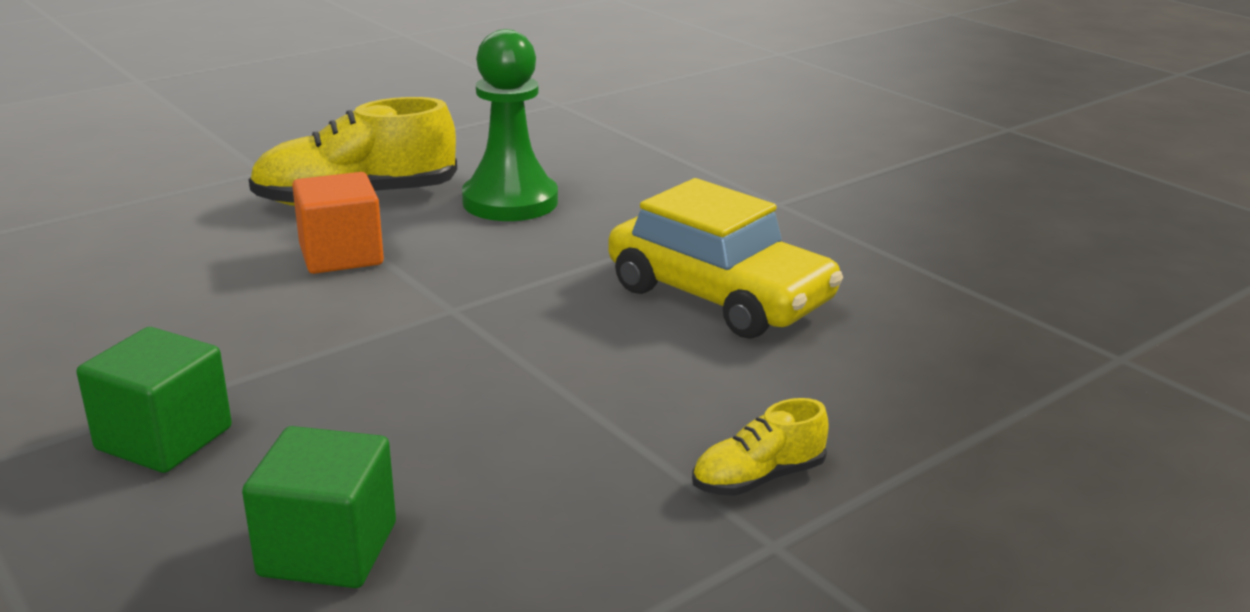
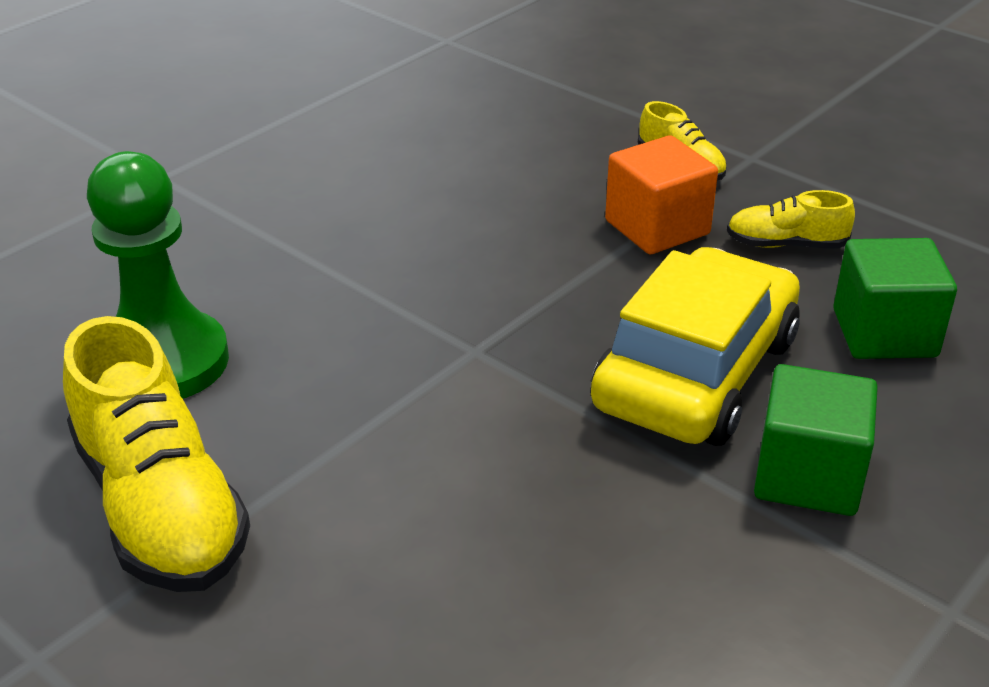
camera: 100 degrees left, 10 degrees up
orange cube [292,172,384,274] -> orange cube moved to [605,135,718,254]
yellow car [608,178,843,339] -> yellow car moved to [591,247,800,446]
none -> yellow shoe [727,190,855,249]

